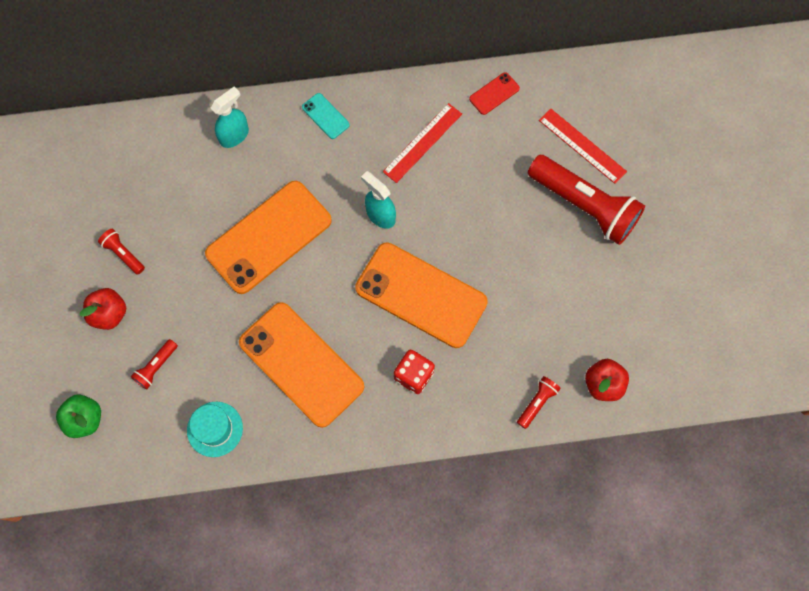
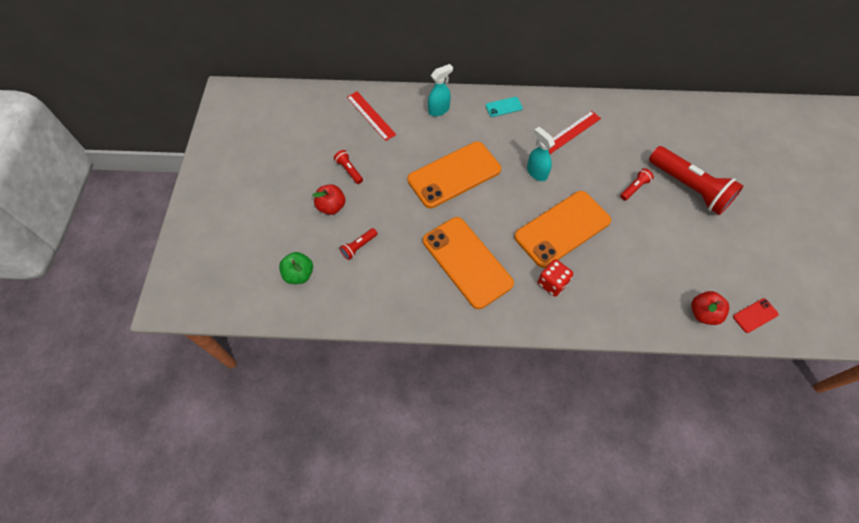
camera: 10 degrees right, 10 degrees down
turquoise hat [187,402,243,457] -> none
turquoise phone [302,93,350,139] -> turquoise phone turned 75 degrees counterclockwise [486,97,523,117]
orange phone [355,242,488,348] -> orange phone turned 75 degrees counterclockwise [514,191,611,268]
red phone [469,72,520,115] -> red phone moved to [733,298,779,333]
red flashlight [517,376,561,429] -> red flashlight moved to [620,168,654,201]
red ruler [539,109,627,184] -> red ruler moved to [347,91,396,141]

